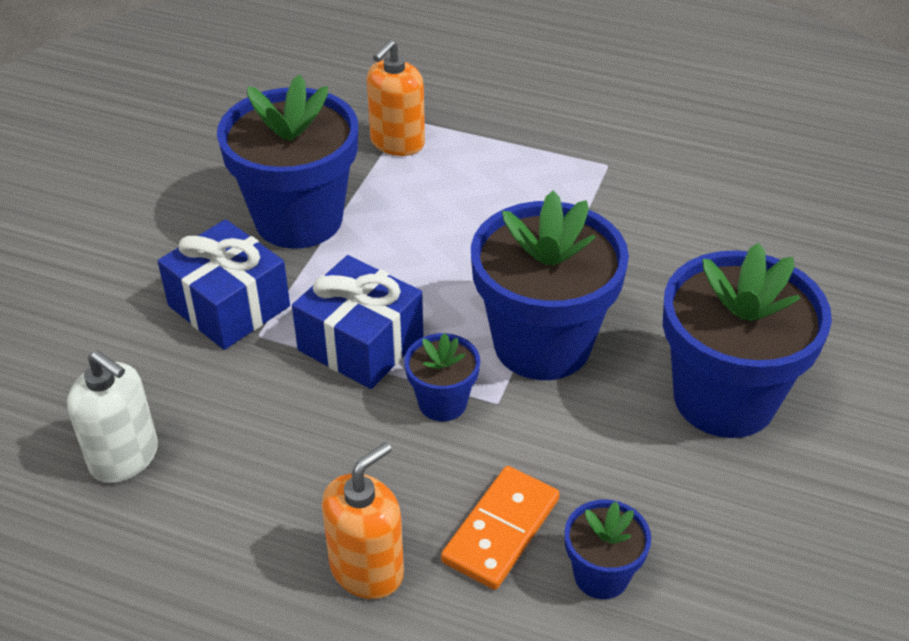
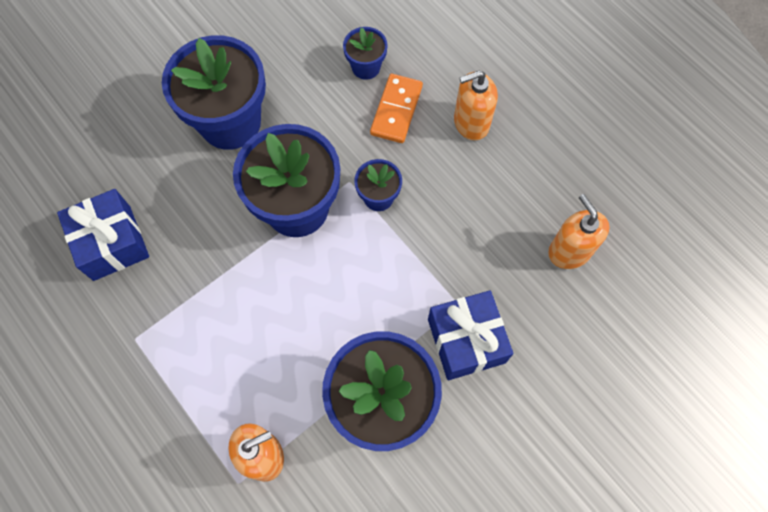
camera: 150 degrees left, 25 degrees up
white soap dispenser [67,351,158,483] -> orange soap dispenser [548,194,609,269]
blue gift [292,255,423,389] -> blue gift moved to [57,189,149,281]
orange domino [441,466,560,590] -> orange domino turned 45 degrees counterclockwise [370,74,423,143]

